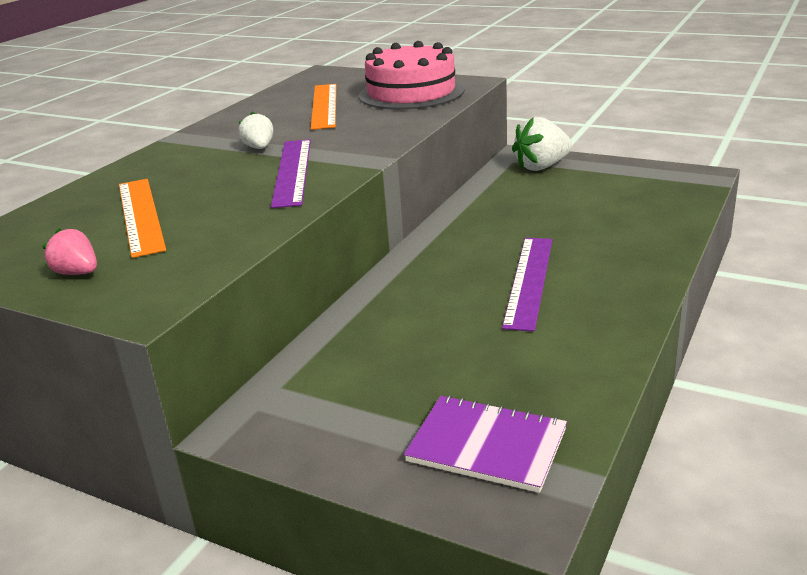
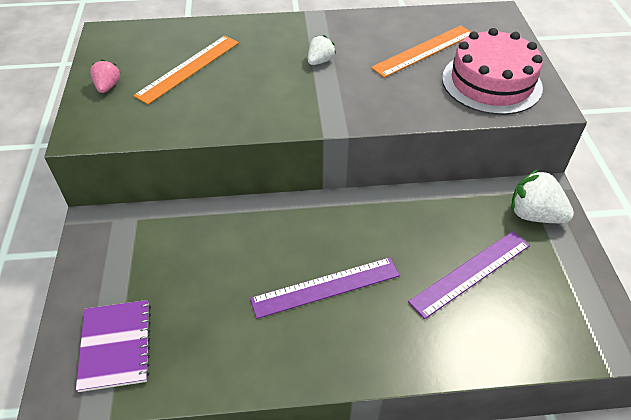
camera: 55 degrees right, 20 degrees up
purple ruler [271,139,311,208] -> purple ruler moved to [408,231,530,319]

